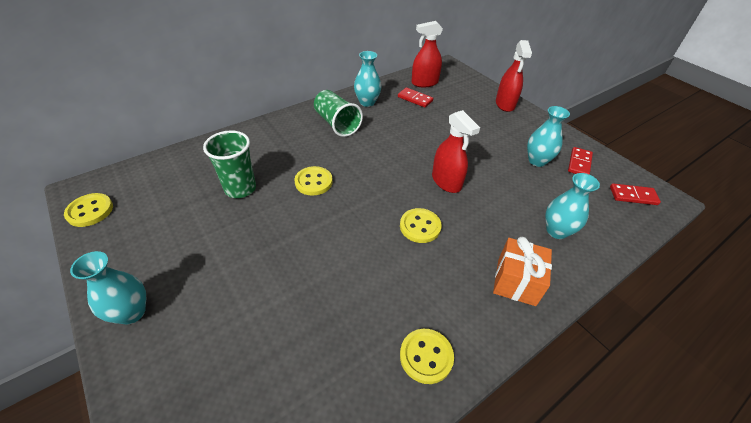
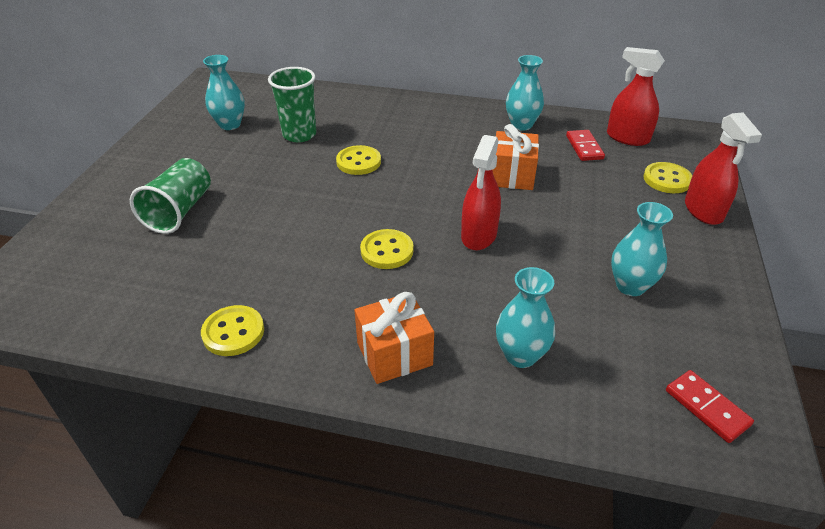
camera: 50 degrees right, 5 degrees down
yellow button [64,193,113,227] -> yellow button moved to [643,162,692,193]
turquoise vase [70,251,146,324] -> turquoise vase moved to [203,55,245,130]
green cup [314,90,363,137] -> green cup moved to [130,158,211,234]
red spray bottle [496,40,532,112] -> red spray bottle turned 60 degrees counterclockwise [685,113,762,225]
red domino [568,147,593,175] -> none
none -> orange gift [493,124,539,190]

